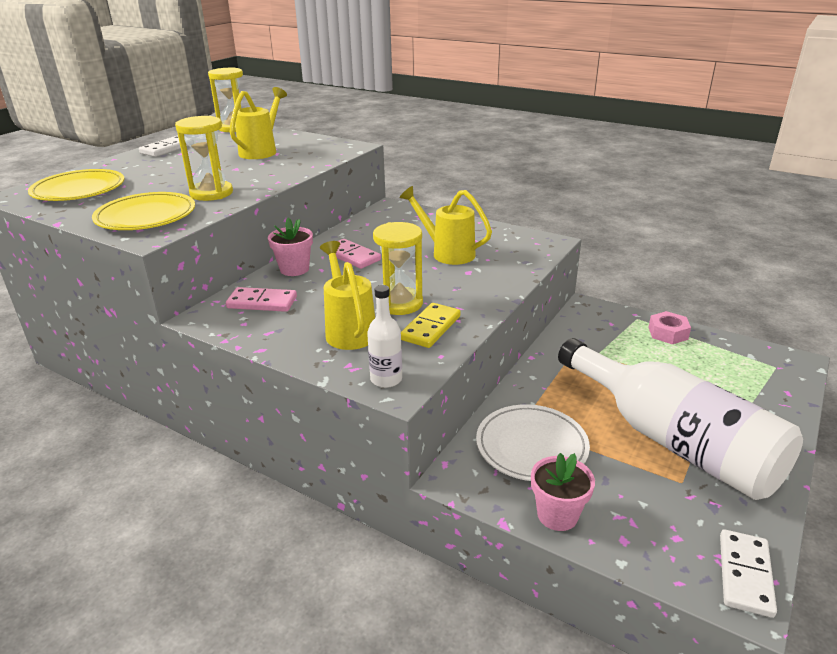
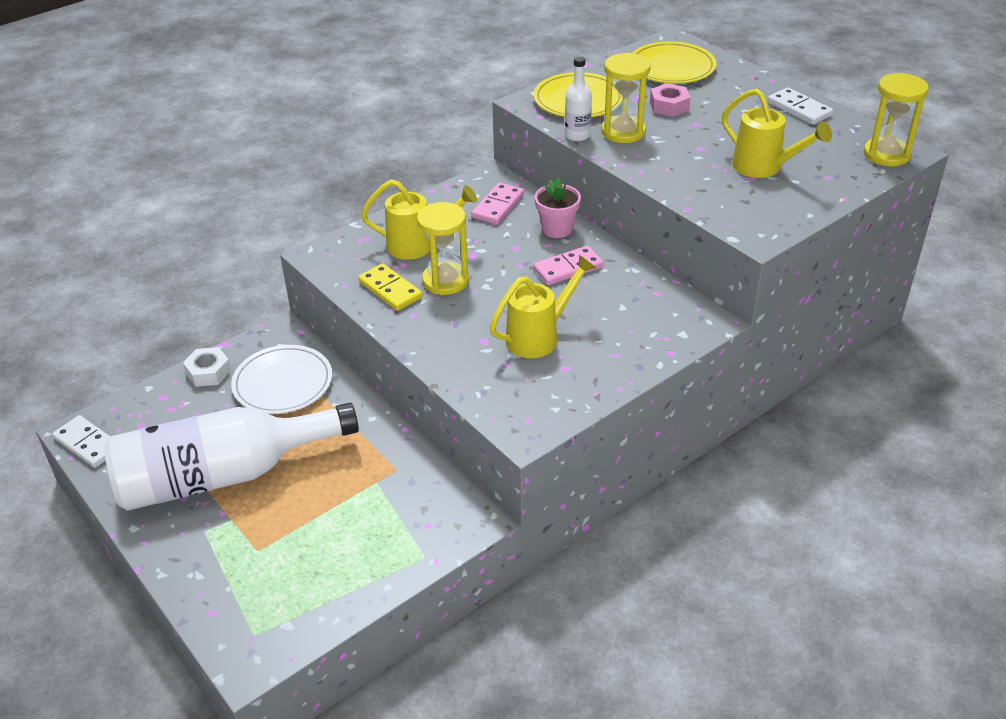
camera: 110 degrees right, 10 degrees up
white bottle [367,285,402,388] -> white bottle moved to [565,56,592,141]
pink flower pot [531,453,595,531] -> white nut [183,347,231,387]
pink nut [648,311,691,344] -> pink nut moved to [650,83,690,117]

